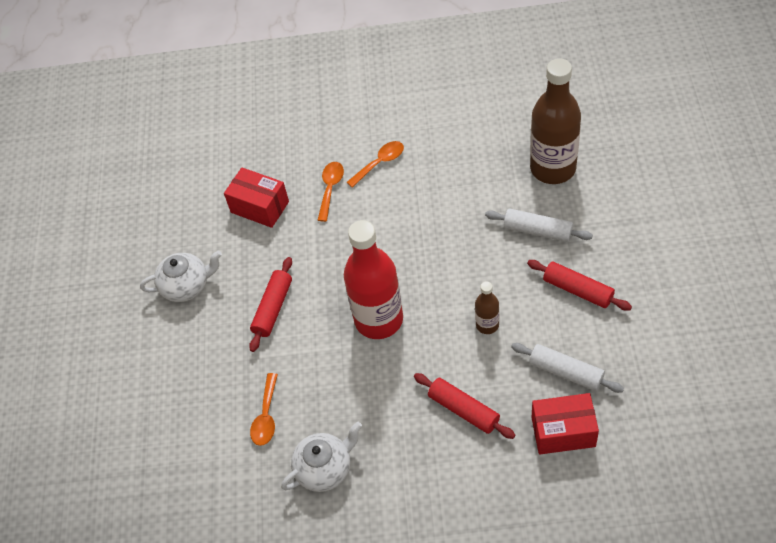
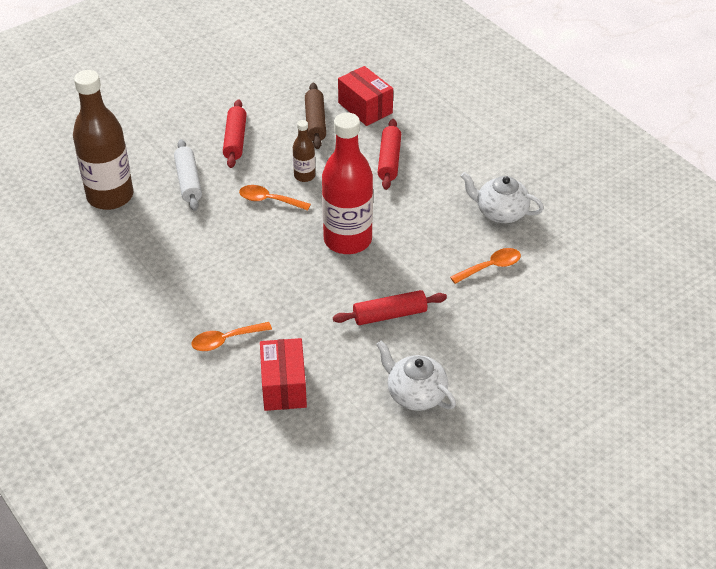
camera: 130 degrees left, 10 degrees down
orange spoon [347,141,404,188] -> orange spoon moved to [239,185,311,211]
white rolling pin [511,343,624,393] -> brown rolling pin [305,83,326,149]

